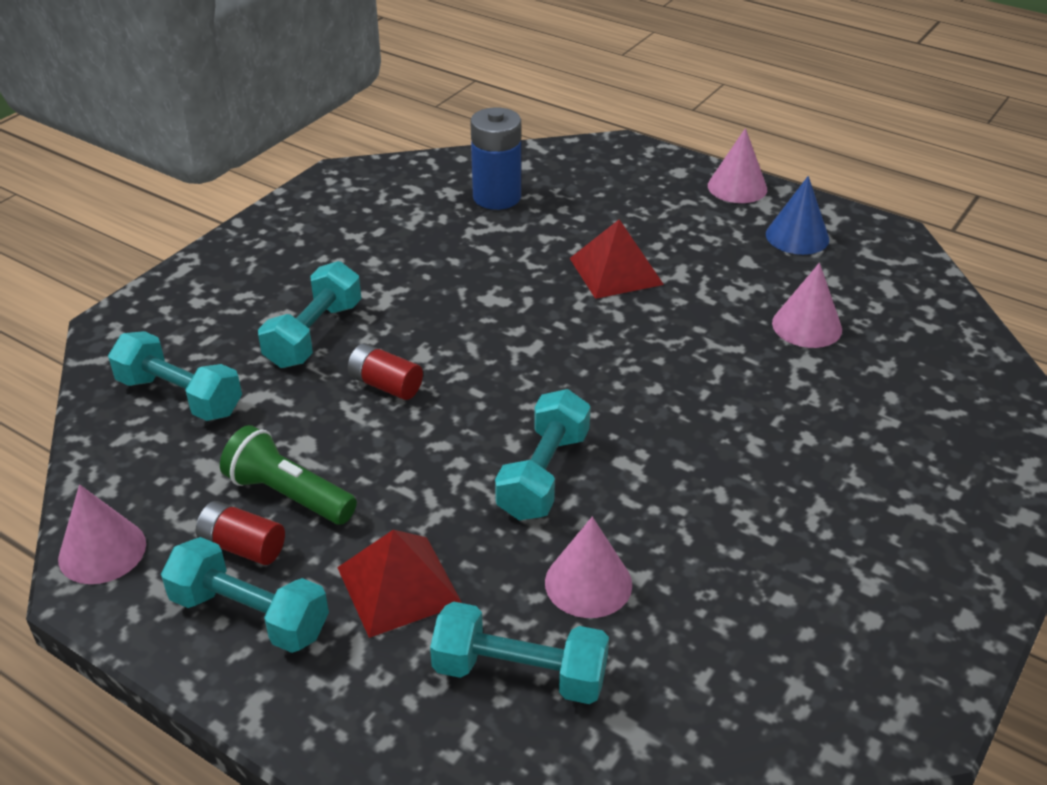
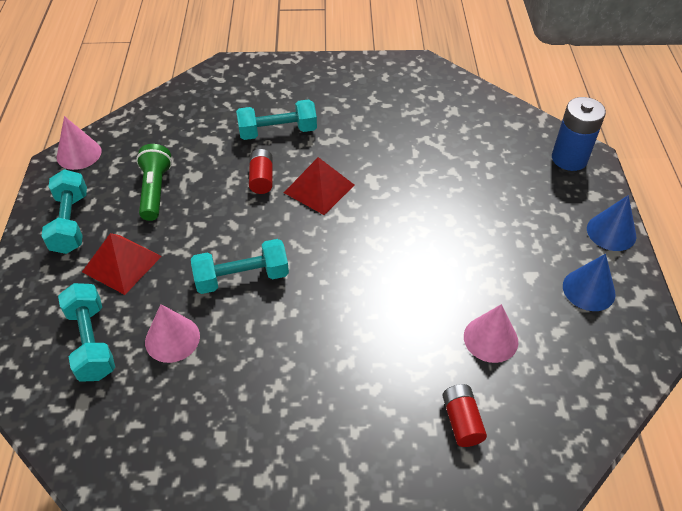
camera: 55 degrees right, 10 degrees up
turquoise dumbbell [108,331,242,421] -> none
red battery [196,501,285,565] -> red battery moved to [442,384,487,447]
blue battery [470,107,521,210] -> blue battery moved to [552,97,606,171]
red pyramid [570,219,664,299] -> red pyramid moved to [284,157,354,215]
pink cone [708,128,767,203] -> blue cone [587,195,636,251]

